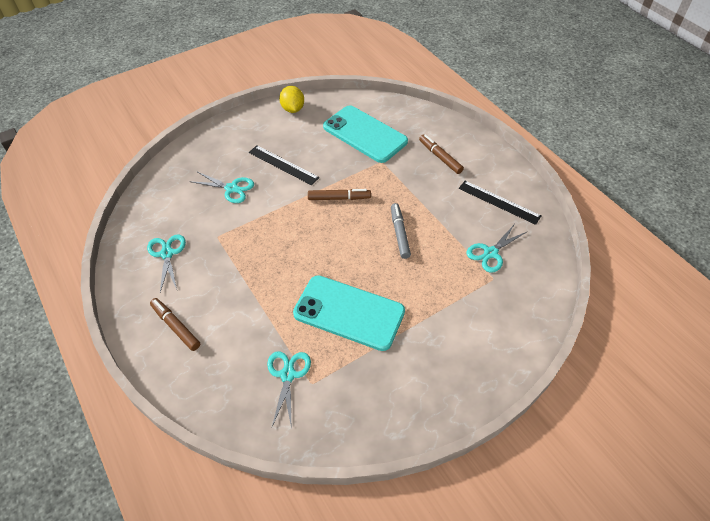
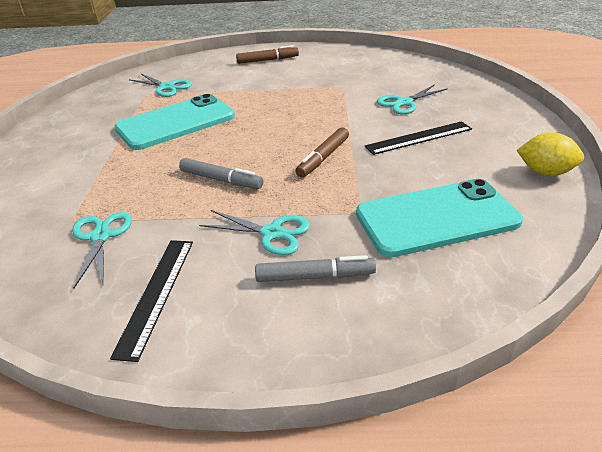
camera: 125 degrees right, 15 degrees down
turquoise scissors [147,234,186,292] -> turquoise scissors moved to [199,210,310,255]
brown marker [419,134,464,174] -> grey marker [255,255,376,282]
black ruler [459,181,541,225] -> black ruler turned 60 degrees counterclockwise [110,240,193,362]

